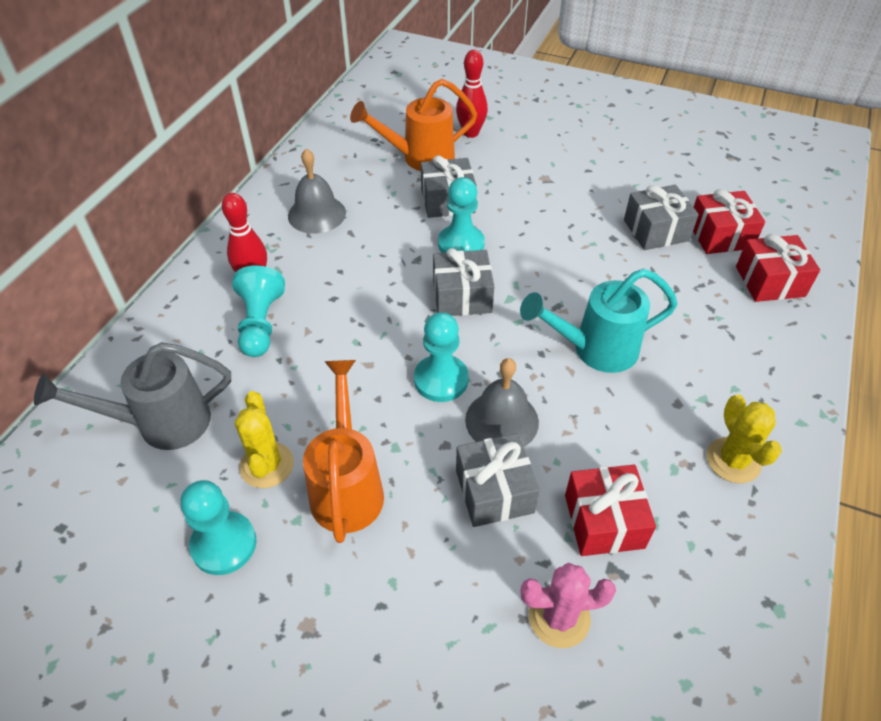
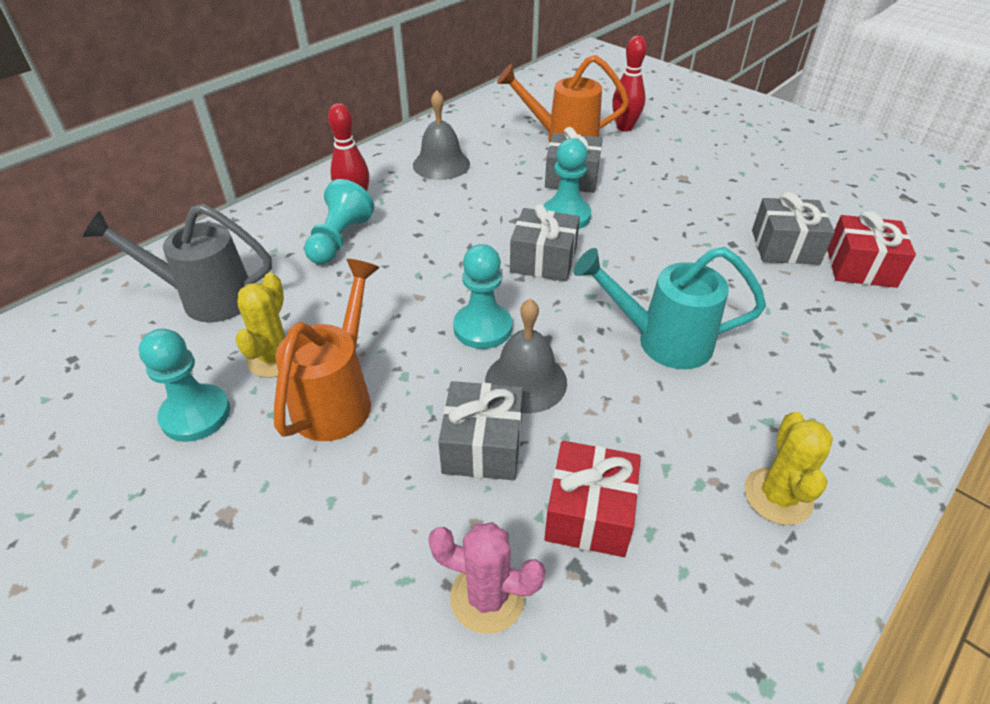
camera: 20 degrees right, 5 degrees down
red gift [736,234,820,302] -> none

